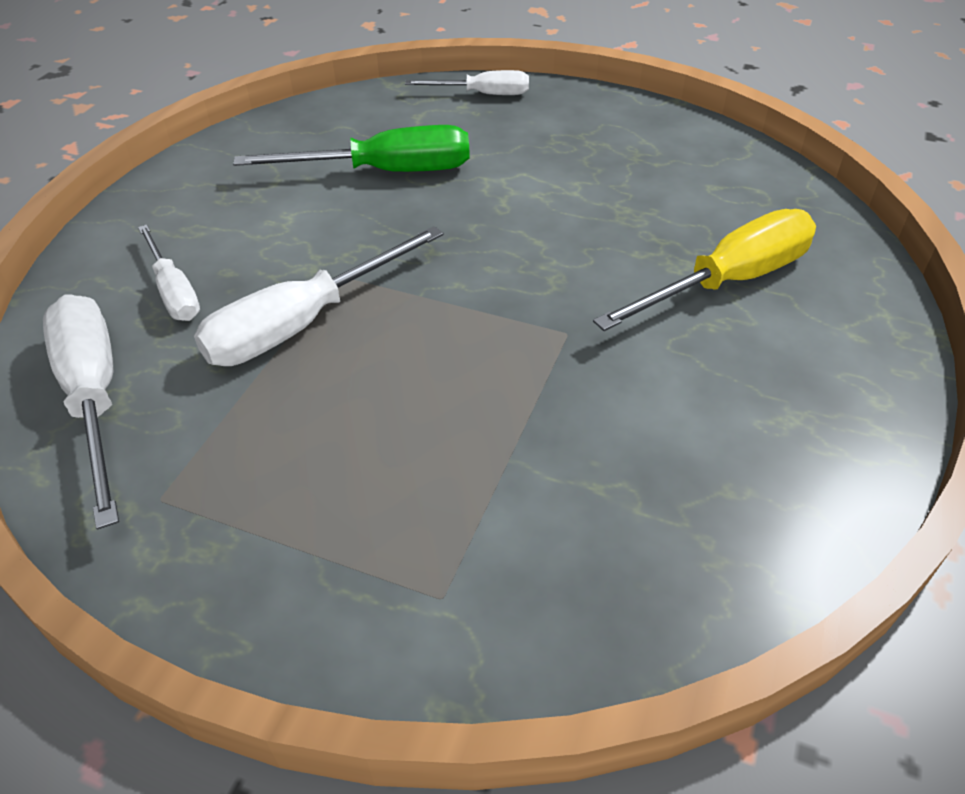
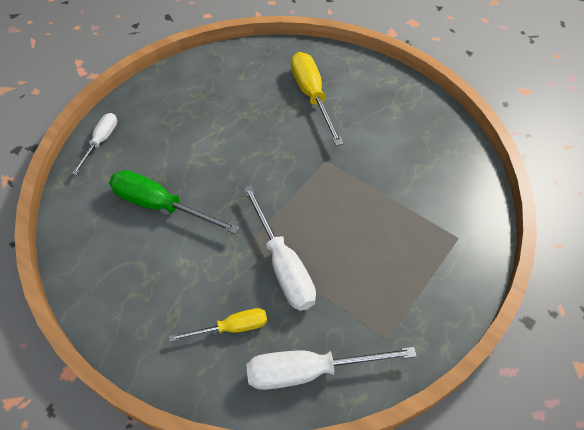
camera: 75 degrees left, 10 degrees up
white screwdriver [138,225,200,321] -> yellow screwdriver [169,308,267,342]
green screwdriver [233,125,470,172] -> green screwdriver turned 75 degrees counterclockwise [109,170,240,234]

